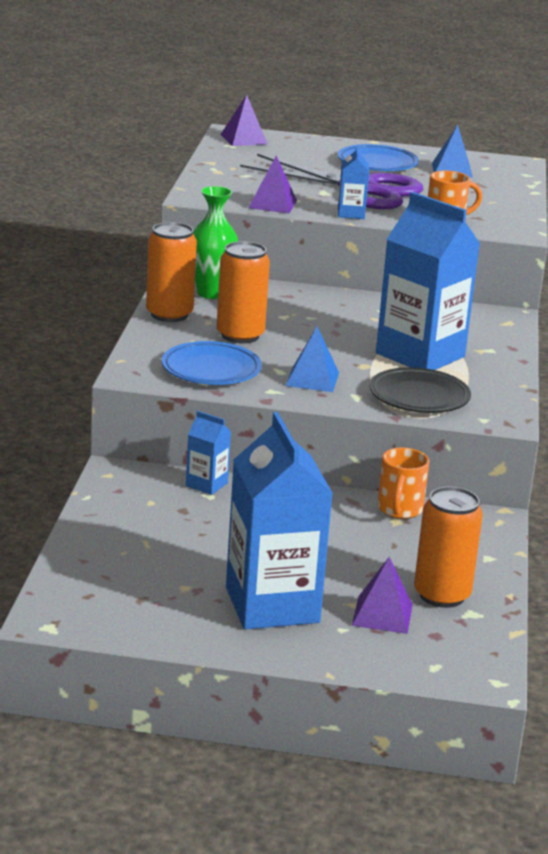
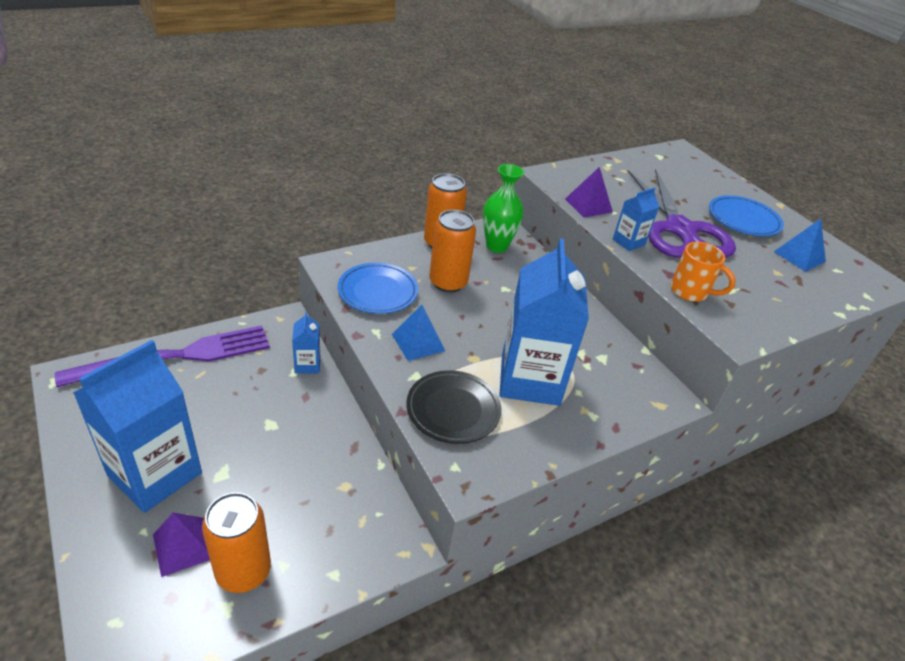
camera: 50 degrees right, 15 degrees up
purple pyramid [220,95,268,146] -> none
orange mug [377,448,429,519] -> none
none -> purple fork [55,325,270,387]

